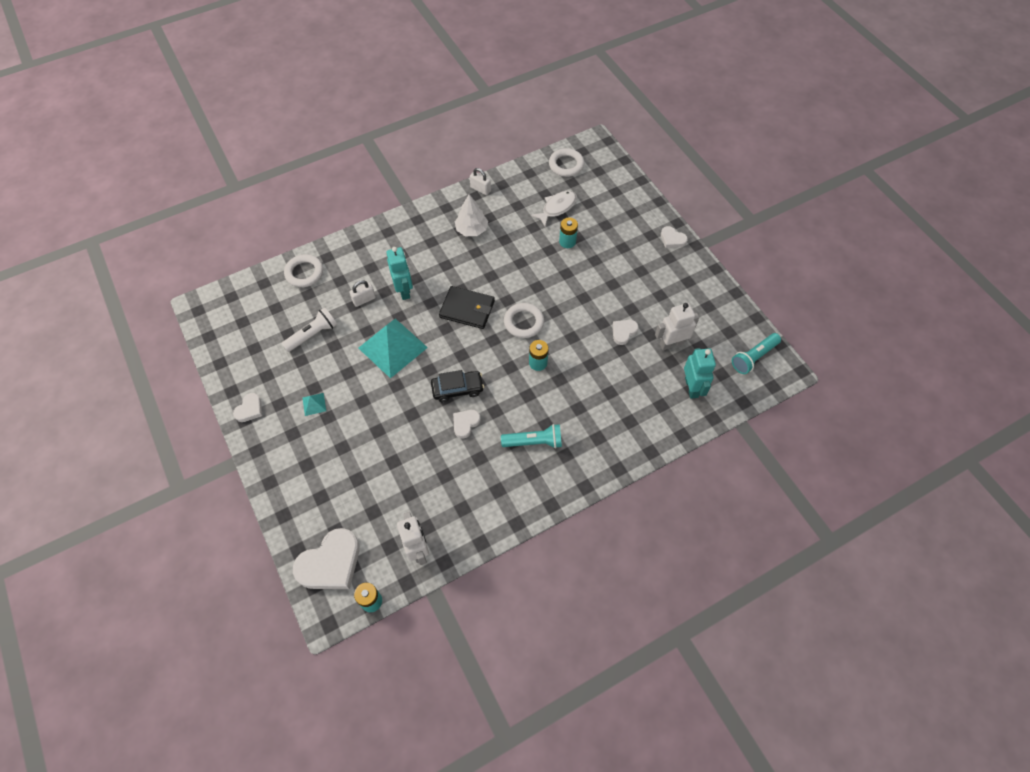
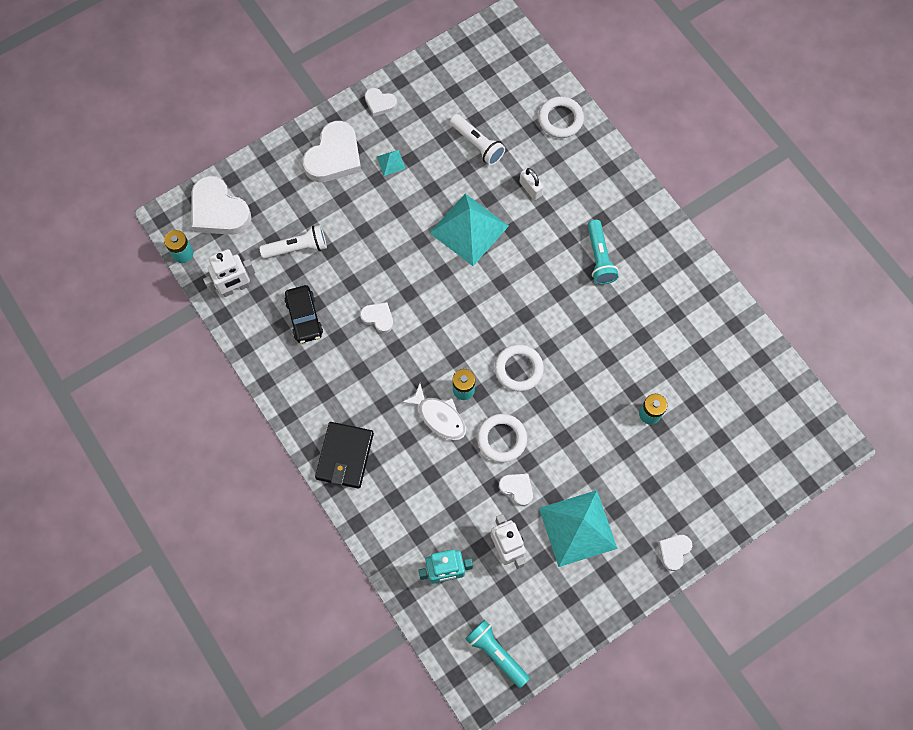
camera: 85 degrees right, 10 degrees up
turquoise robot [386,247,413,300] -> none
black car [431,370,484,402] -> black car moved to [284,285,323,343]
black wallet [439,286,495,329] -> black wallet moved to [315,422,374,489]
white tree [455,194,488,236] -> none
white padlock [470,168,491,195] -> none
turquoise flashlight [501,424,562,449] -> turquoise flashlight moved to [587,220,618,285]
white fish [531,191,577,227] -> white fish moved to [402,384,466,440]
white ring [549,148,584,177] -> white ring moved to [477,414,527,463]
none -> white flashlight [259,225,327,259]
none -> white heart [303,121,361,182]
none -> turquoise pyramid [539,490,618,567]

